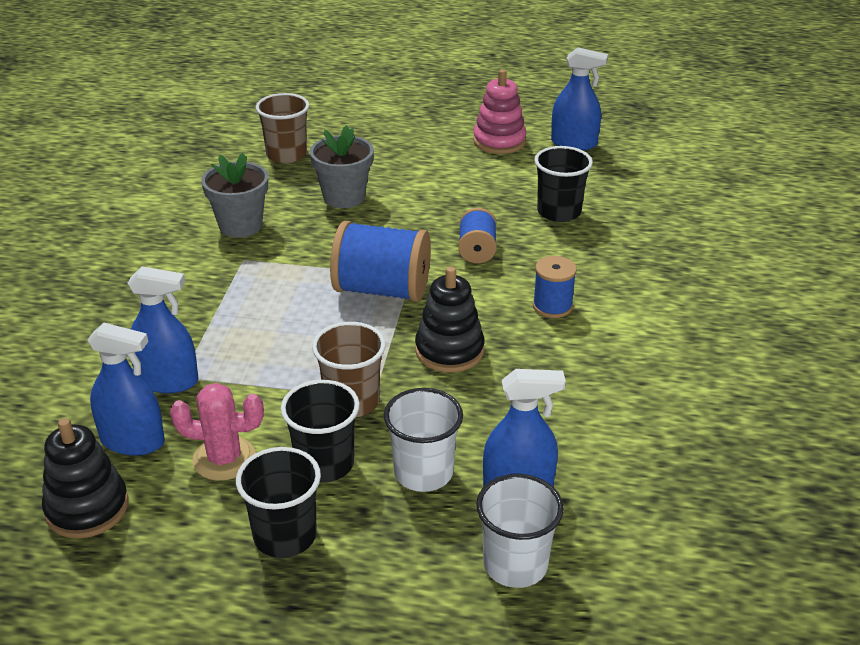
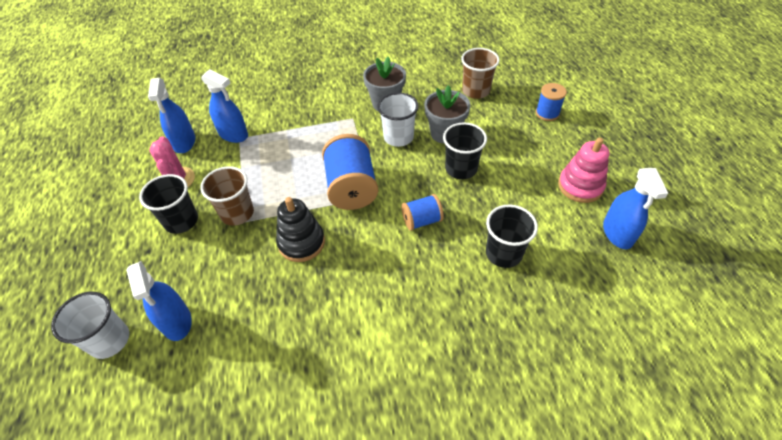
camera: 70 degrees right, 15 degrees up
black stacking toy [42,418,129,539] -> none
blue spray bottle [127,266,198,393] -> blue spray bottle turned 45 degrees counterclockwise [201,69,248,143]
black cup [236,447,321,558] -> black cup moved to [443,122,487,179]
white cup [384,388,463,492] -> white cup moved to [377,92,419,147]
blue spool [533,256,577,318] -> blue spool moved to [536,83,567,121]

